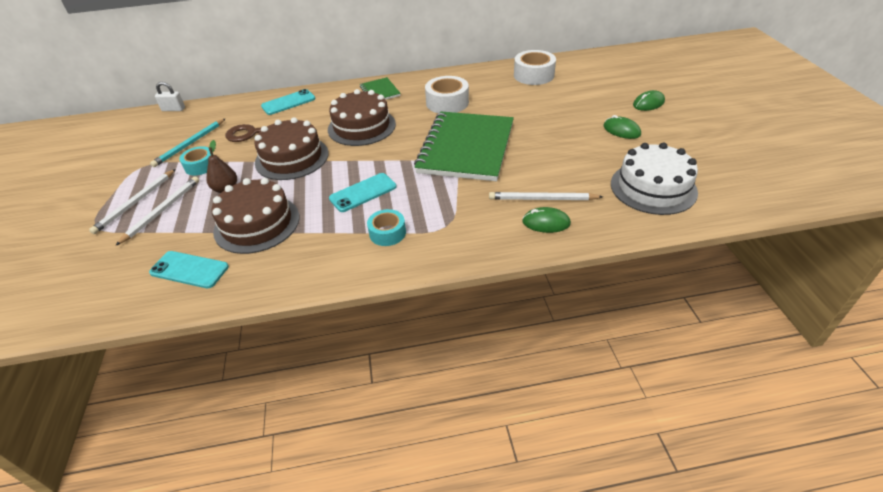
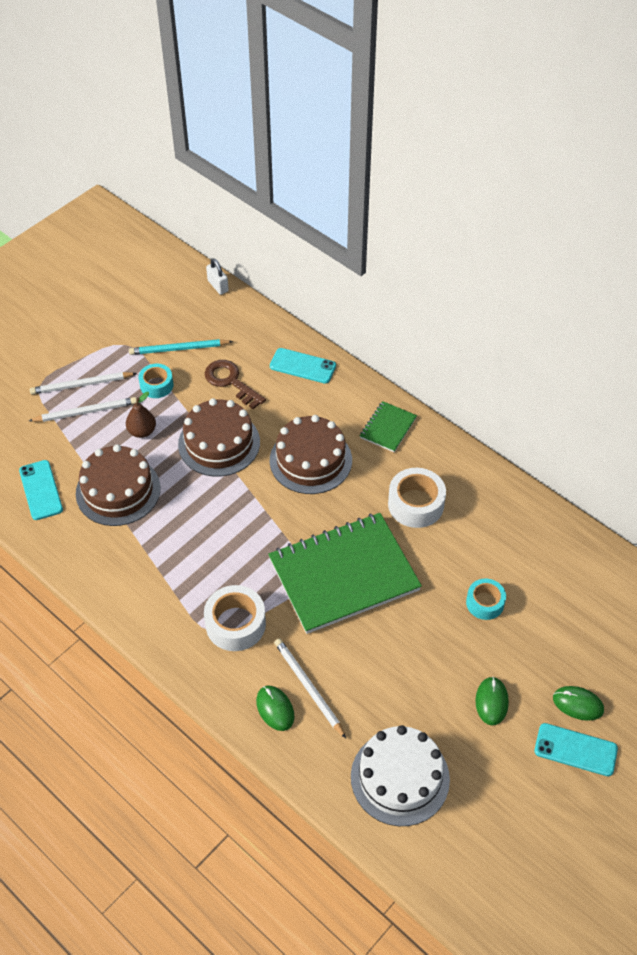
camera: 50 degrees right, 10 degrees up
turquoise phone [329,173,397,212] -> turquoise phone moved to [534,723,618,776]
turquoise tape [367,209,406,246] -> turquoise tape moved to [466,578,506,620]
white tape [514,50,556,85] -> white tape moved to [204,585,266,651]

